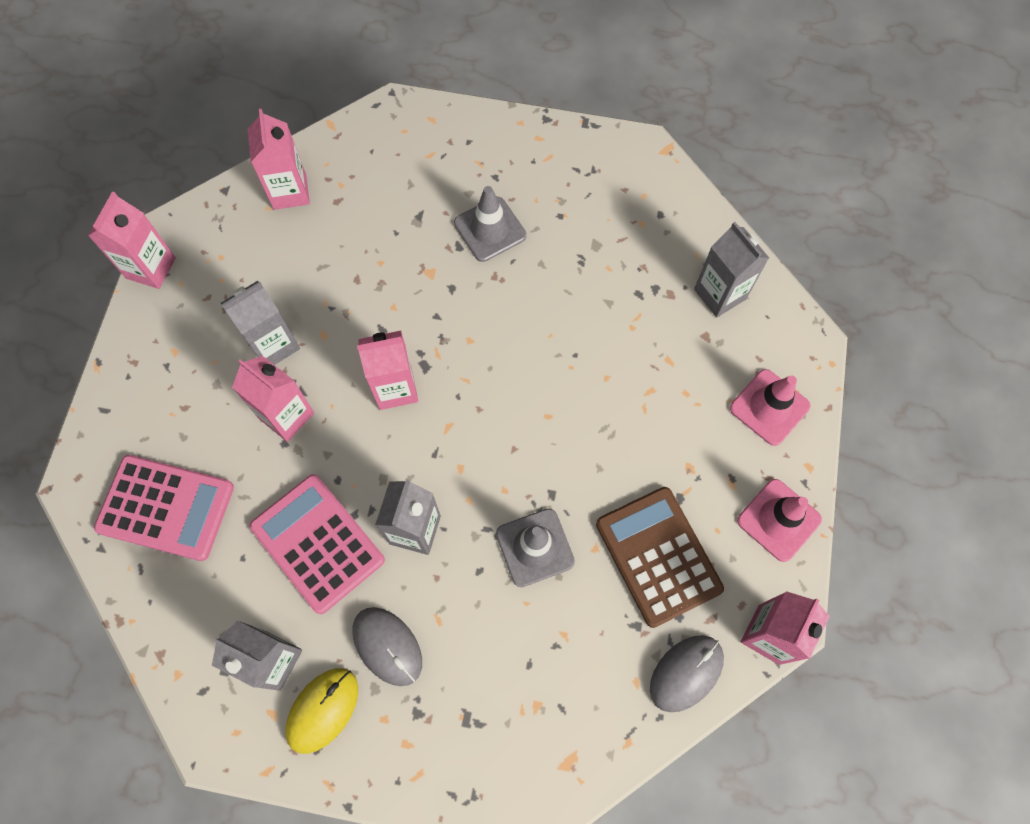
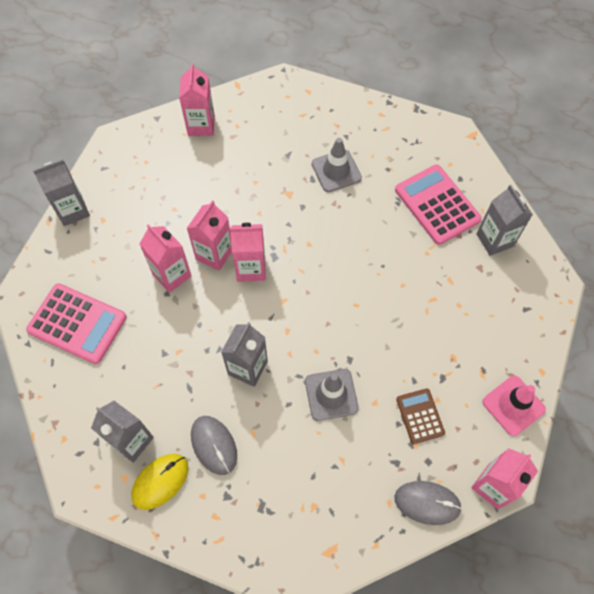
camera: 10 degrees right, 5 degrees down
pink carton [88,191,176,289] -> pink carton moved to [186,200,232,271]
grey carton [221,281,300,365] -> grey carton moved to [33,159,90,226]
pink calculator [250,474,385,614] -> pink calculator moved to [395,165,482,245]
brown calculator [596,487,724,628] -> brown calculator [396,388,445,444], size x0.56
grey mouse [650,635,724,712] -> grey mouse turned 45 degrees clockwise [395,481,462,525]
pink traffic cone [730,369,810,446] -> none

